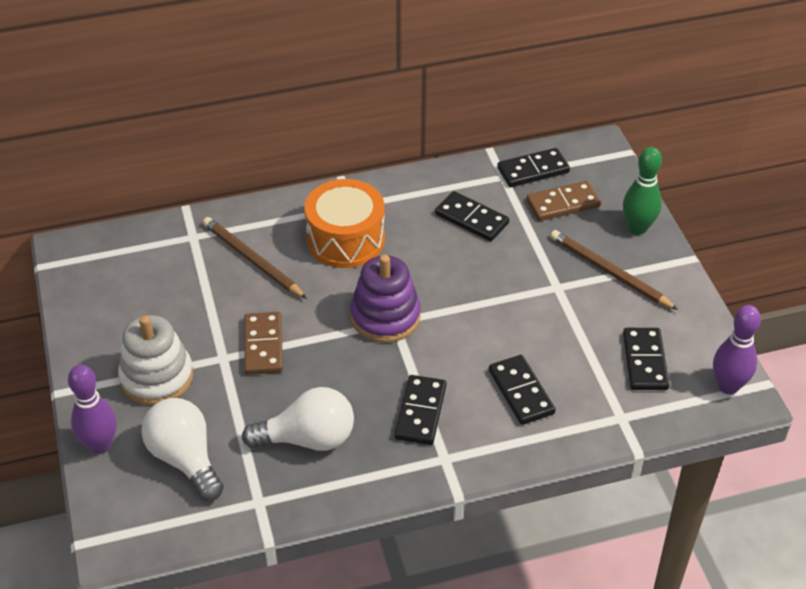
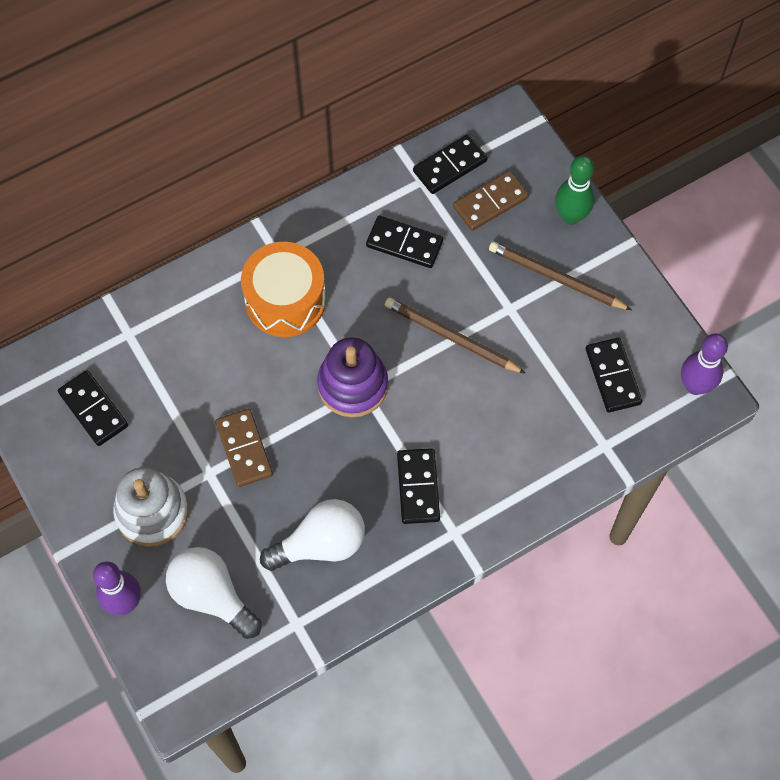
camera: 15 degrees left, 20 degrees up
brown pencil [203,217,307,299] -> brown pencil moved to [385,297,526,374]
black domino [489,355,556,425] -> black domino moved to [58,370,128,446]

